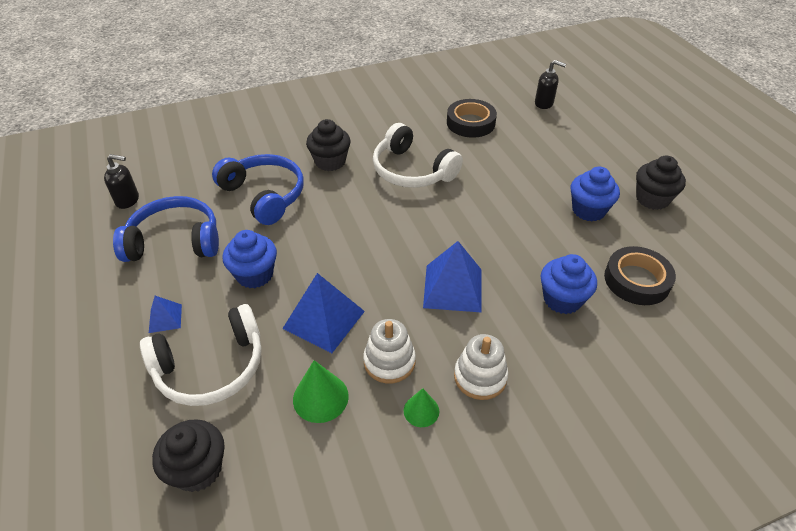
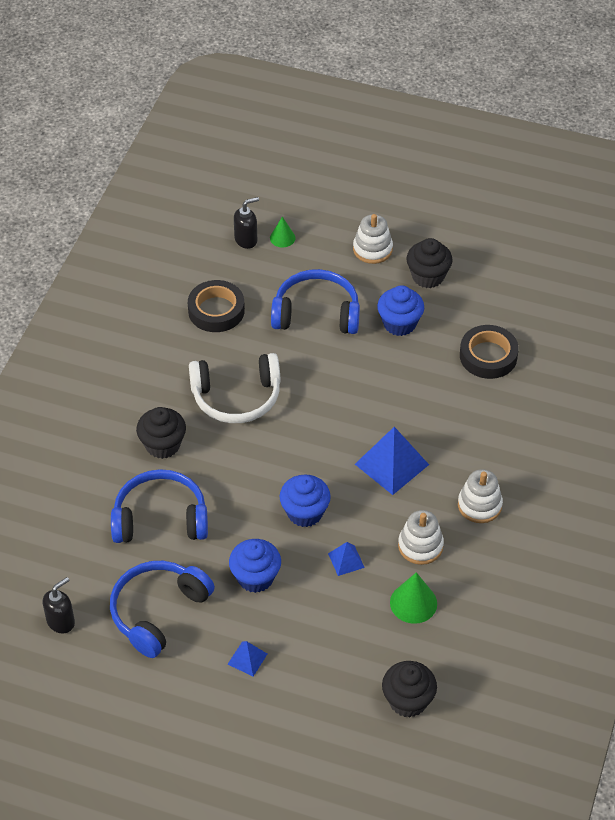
camera: 50 degrees left, 5 degrees up
white headphones [140,304,262,406] -> none
blue pyramid [282,273,365,353] -> blue pyramid [328,542,365,576], size x0.52
green cone [404,388,439,427] -> green cone moved to [270,217,296,248]
blue cupcake [541,254,597,314] -> blue cupcake moved to [280,474,331,527]
none -> blue headphones [271,269,360,334]
none -> white stacking toy [353,214,393,264]

